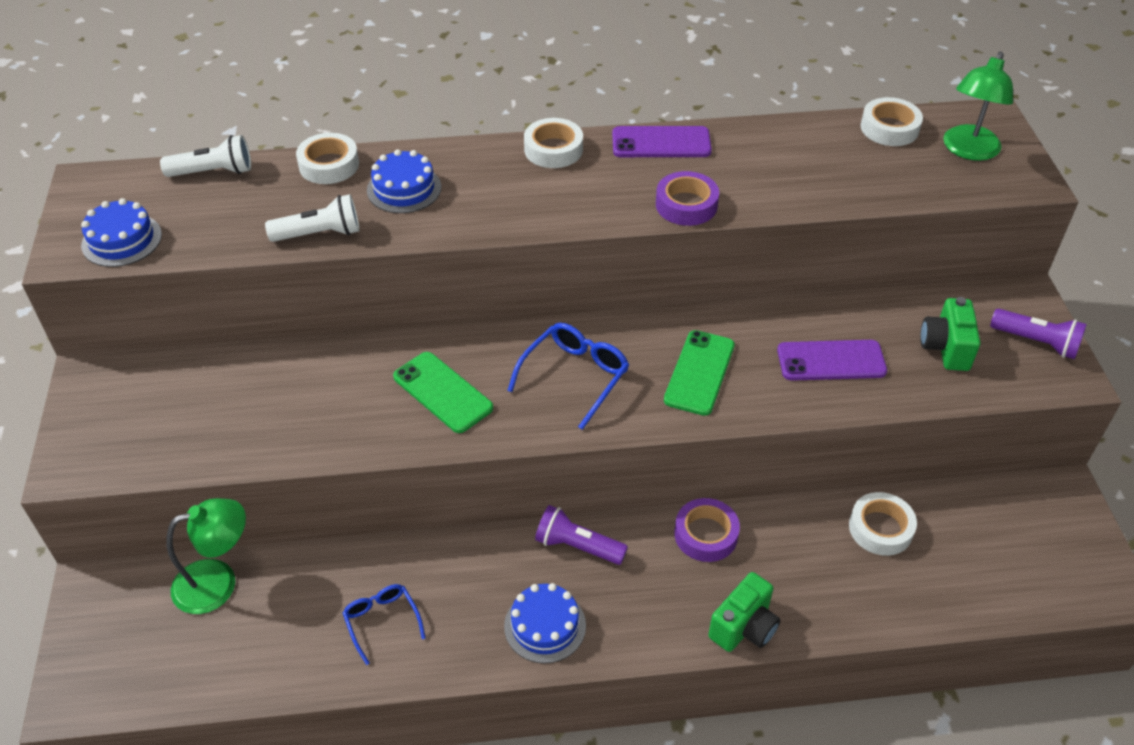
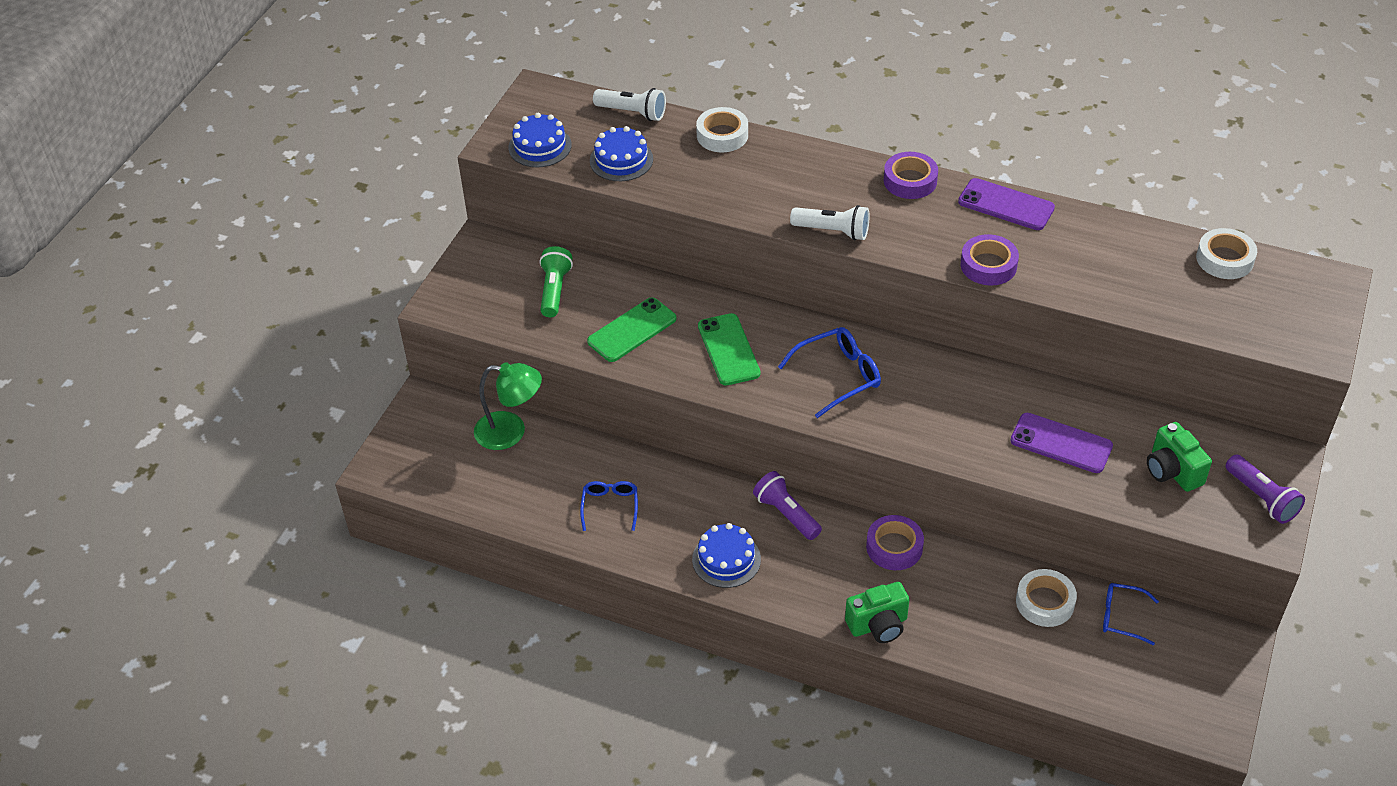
camera: 30 degrees right, 0 degrees up
white flashlight [265,194,360,242] -> white flashlight moved to [790,205,869,241]
blue cake [367,149,441,213] -> blue cake moved to [590,126,653,181]
white tape [524,118,583,168] -> purple tape [884,152,938,199]
green phone [664,330,735,416] -> green phone moved to [587,298,677,362]
green camera [920,297,981,371] -> green camera turned 60 degrees counterclockwise [1147,422,1212,492]
green lamp [943,52,1013,161] -> none
none -> green flashlight [540,246,573,317]
none -> blue glasses [1103,583,1159,645]

